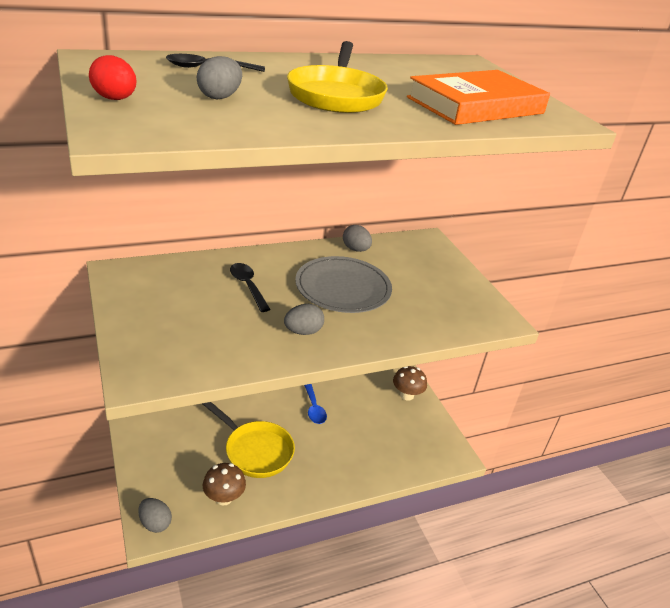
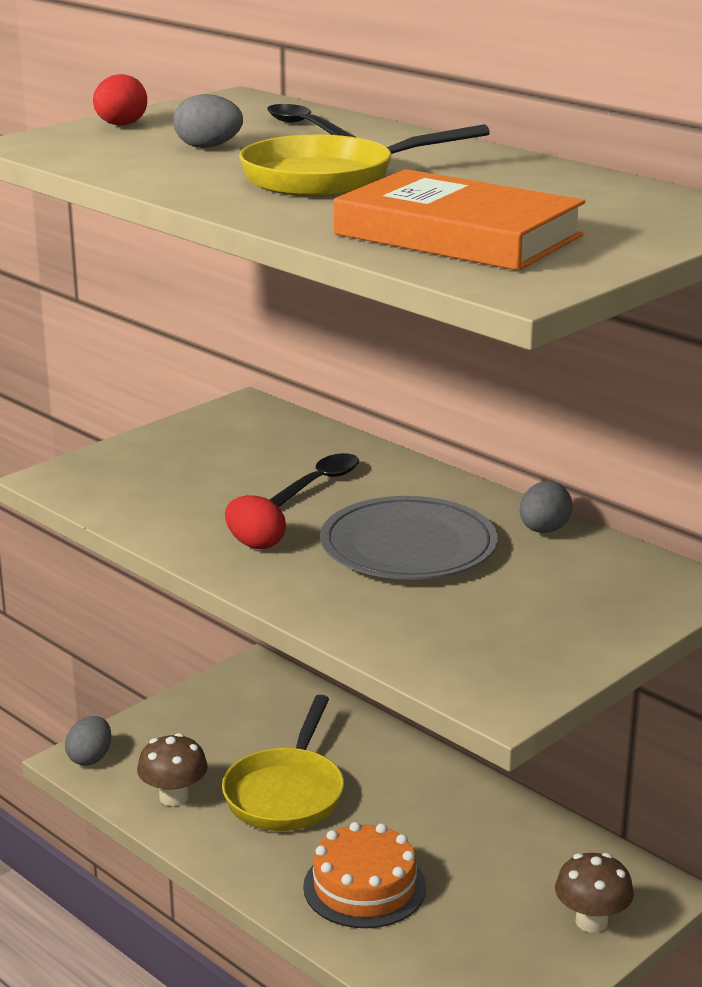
camera: 70 degrees right, 10 degrees down
grey egg [284,304,324,335] -> red egg [225,495,286,549]
blue spoon [304,384,327,424] -> none
none -> orange cake [303,822,426,928]

